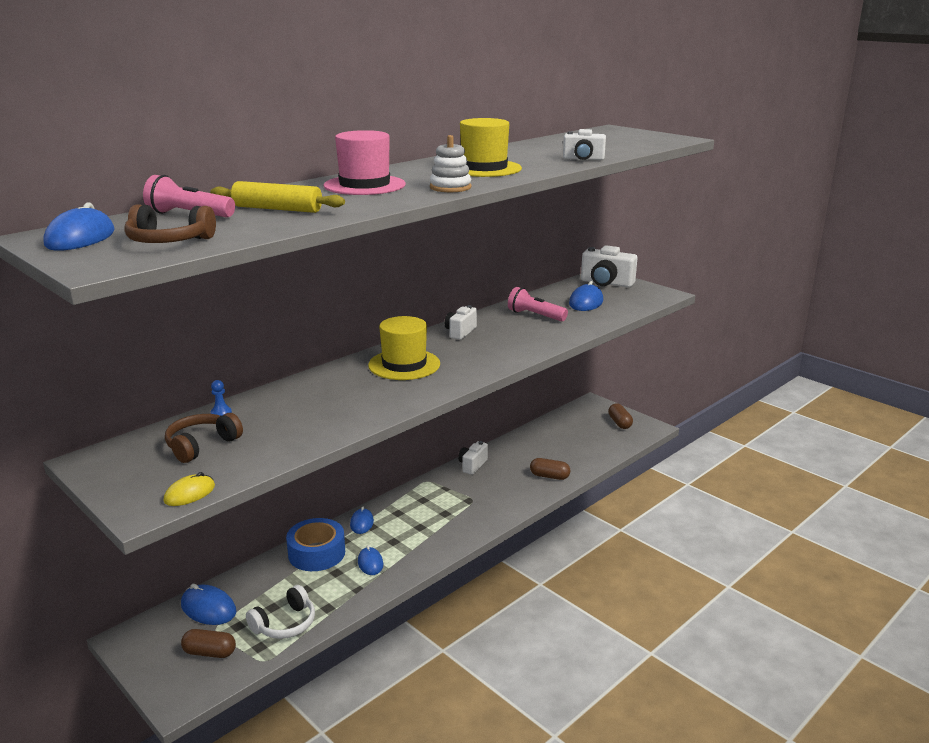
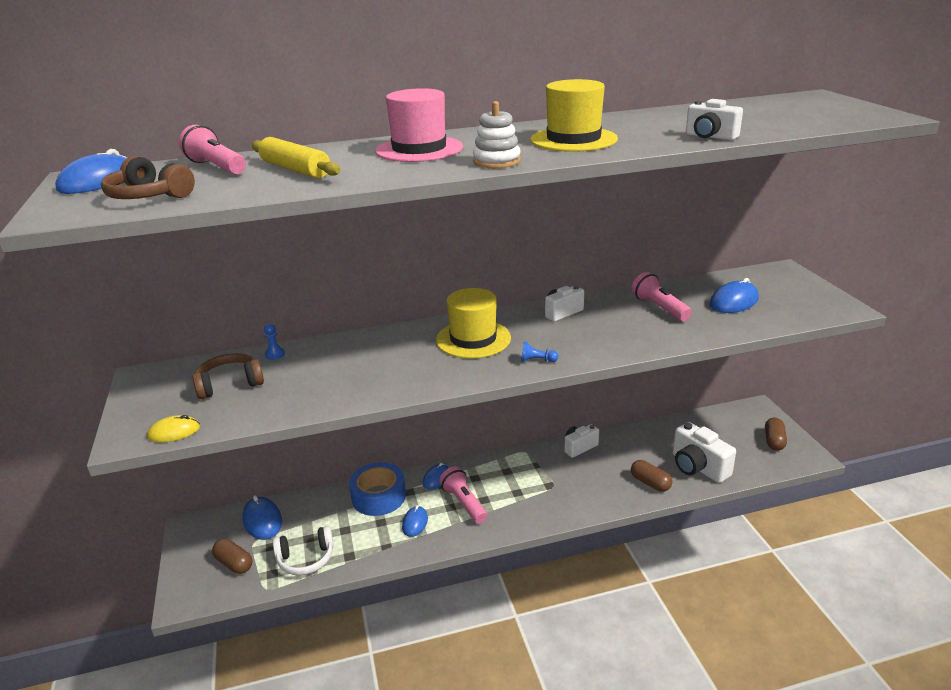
camera: 30 degrees right, 5 degrees up
white camera [581,245,637,287] -> white camera moved to [673,422,736,483]
none -> pink flashlight [439,466,487,524]
none -> blue pawn [521,342,559,362]

